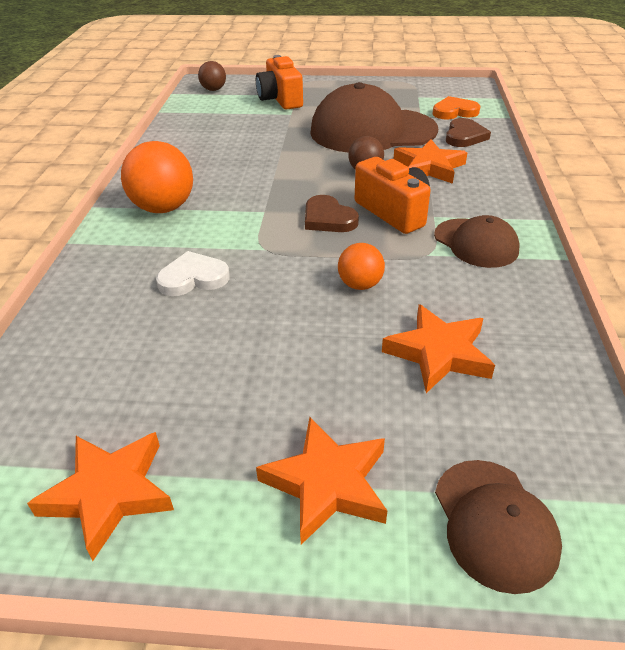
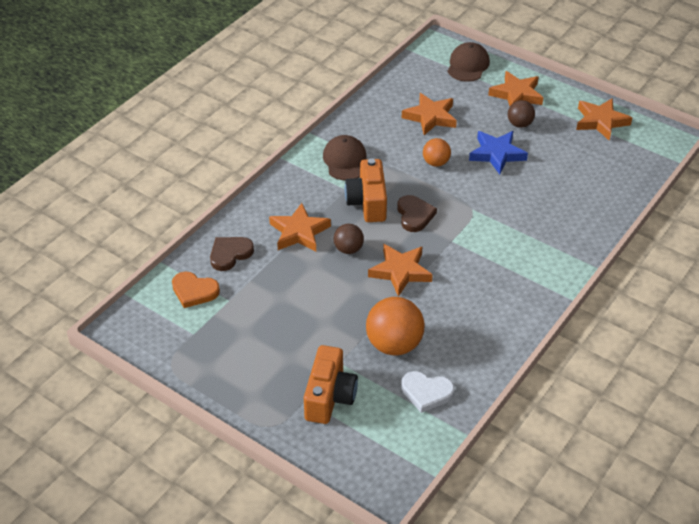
camera: 150 degrees left, 5 degrees up
orange ball [121,141,193,213] -> orange ball moved to [366,297,424,355]
white heart [156,251,230,296] -> white heart moved to [401,371,454,413]
brown ball [198,61,226,91] -> brown ball moved to [508,100,535,128]
brown cap [310,82,438,153] -> none
none -> orange star [368,244,433,297]
none -> blue star [469,131,528,174]

